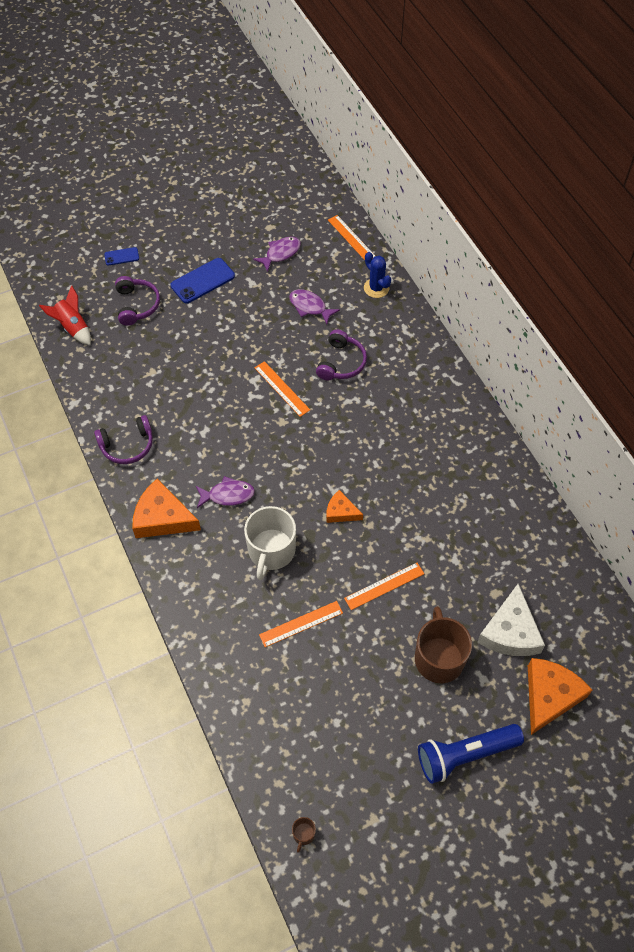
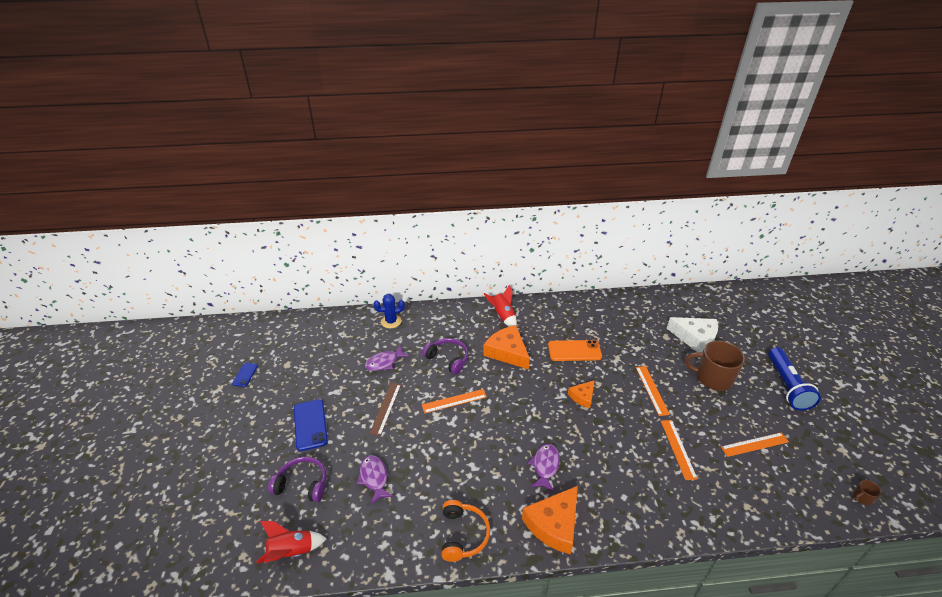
camera: 70 degrees left, 20 degrees down
purple headphones [94,415,153,464] -> orange headphones [442,500,490,562]
blue phone [104,247,139,266] -> blue phone moved to [232,363,258,387]
white mug [244,506,296,580] -> none
purple fish [253,237,301,272] -> purple fish moved to [356,455,394,505]
brown mug [292,817,316,853] -> brown mug turned 120 degrees clockwise [853,480,881,505]
orange ruler [328,215,375,260] -> orange ruler moved to [721,432,789,457]
orange cheese [528,658,592,735] -> orange cheese moved to [483,325,530,370]
none -> brown ruler [370,383,401,436]
none -> red rocket [484,285,517,327]
none -> orange phone [548,340,602,361]

